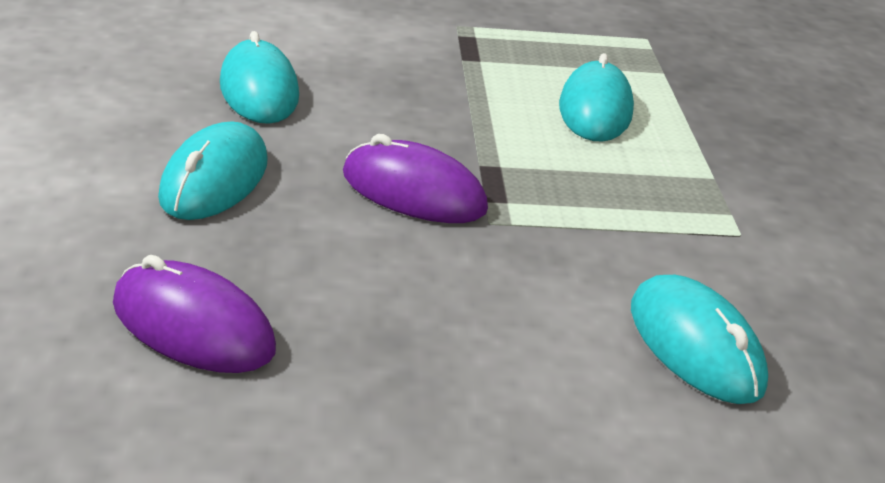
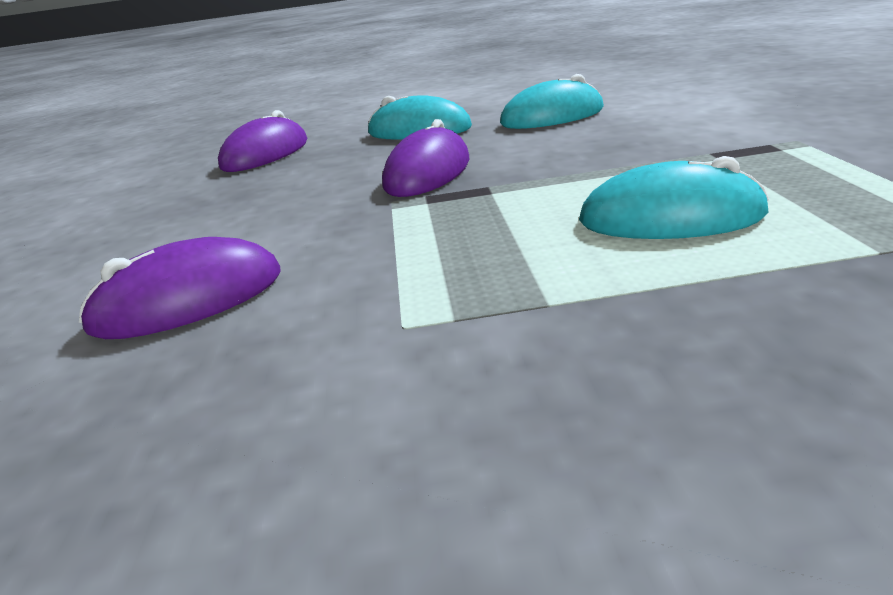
camera: 95 degrees right, 5 degrees down
turquoise mouse [631,275,768,404] -> purple mouse [79,237,281,339]

